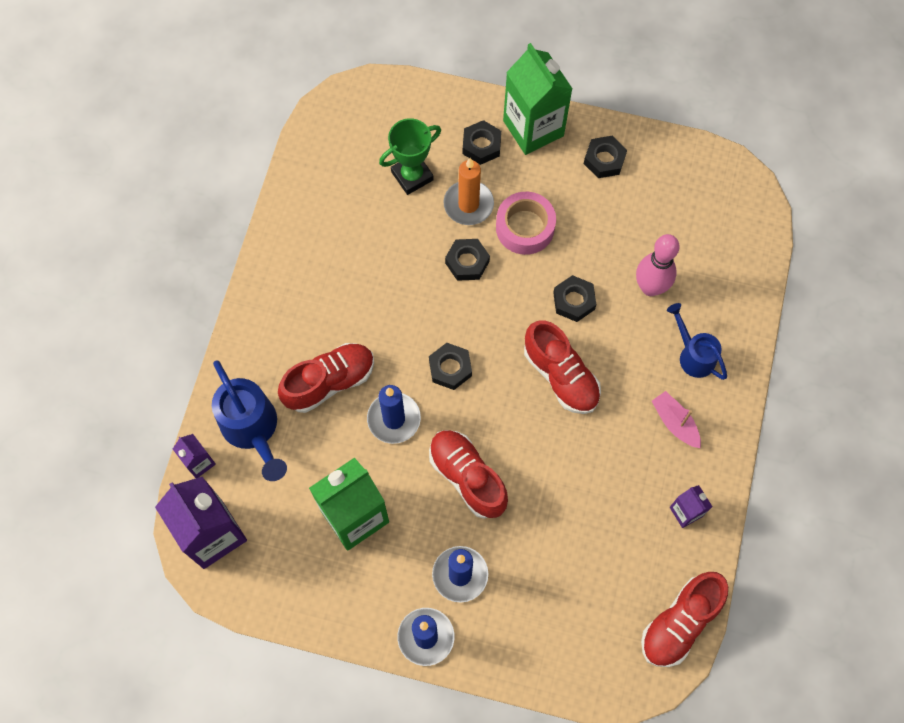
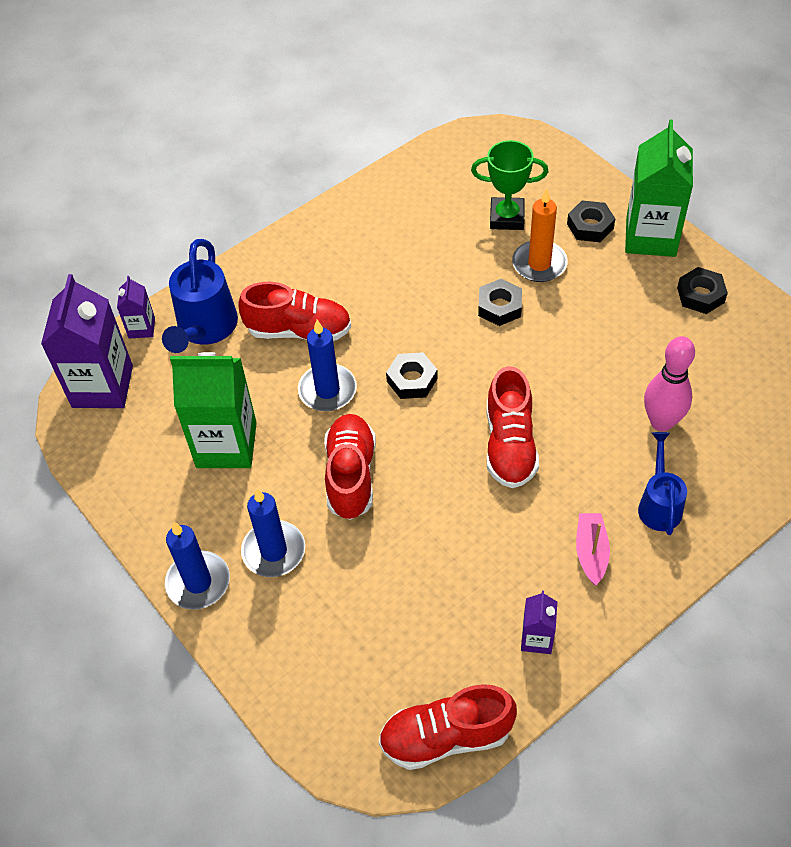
camera: 40 degrees right, 15 degrees down
pink tape [496,192,556,255] -> none
black nut [553,275,596,322] -> none

